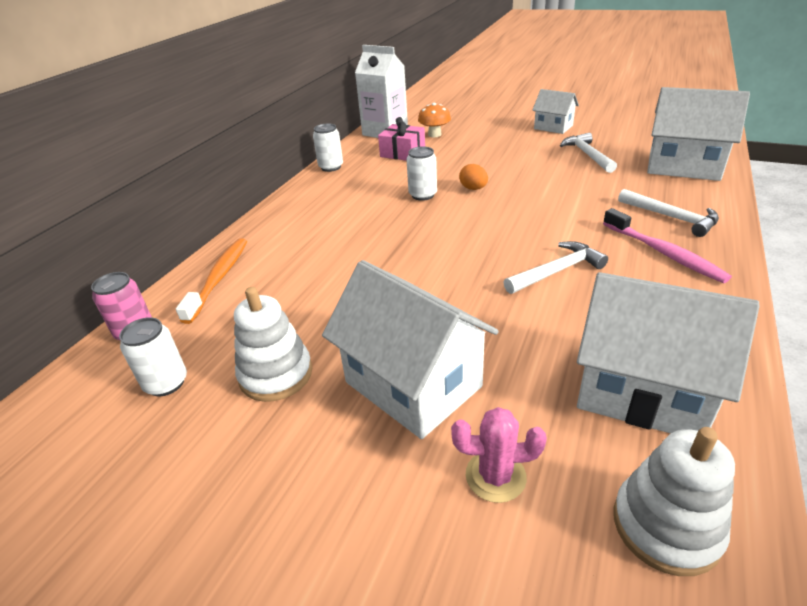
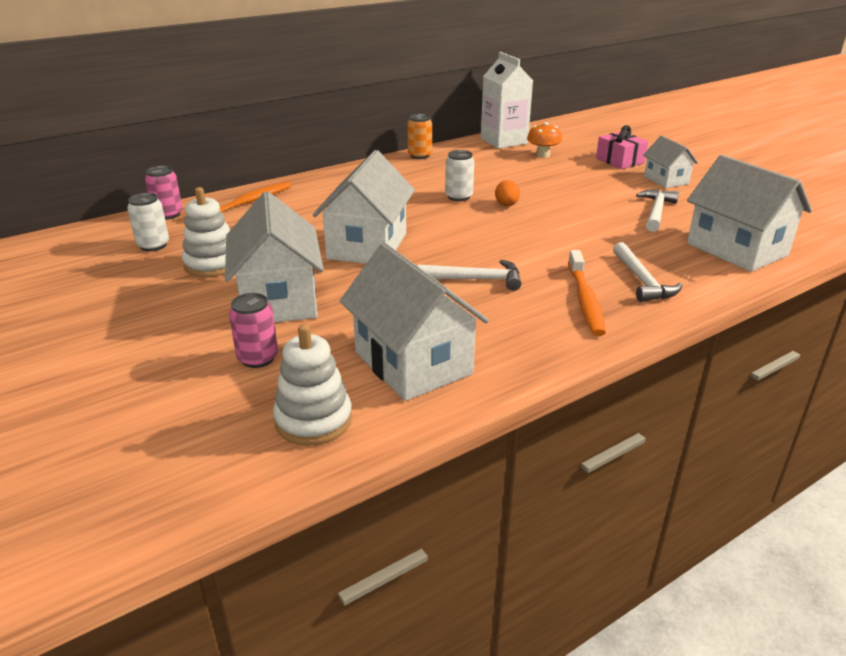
camera: 30 degrees right, 5 degrees down
white can [313,124,343,172] -> orange can [407,114,432,159]
pink gift [378,117,425,161] -> pink gift moved to [596,125,648,169]
pink cactus [451,407,547,503] -> pink can [229,293,278,368]
pink toothbrush [603,208,732,283] -> orange toothbrush [568,250,606,336]
none -> white house [313,150,415,264]

